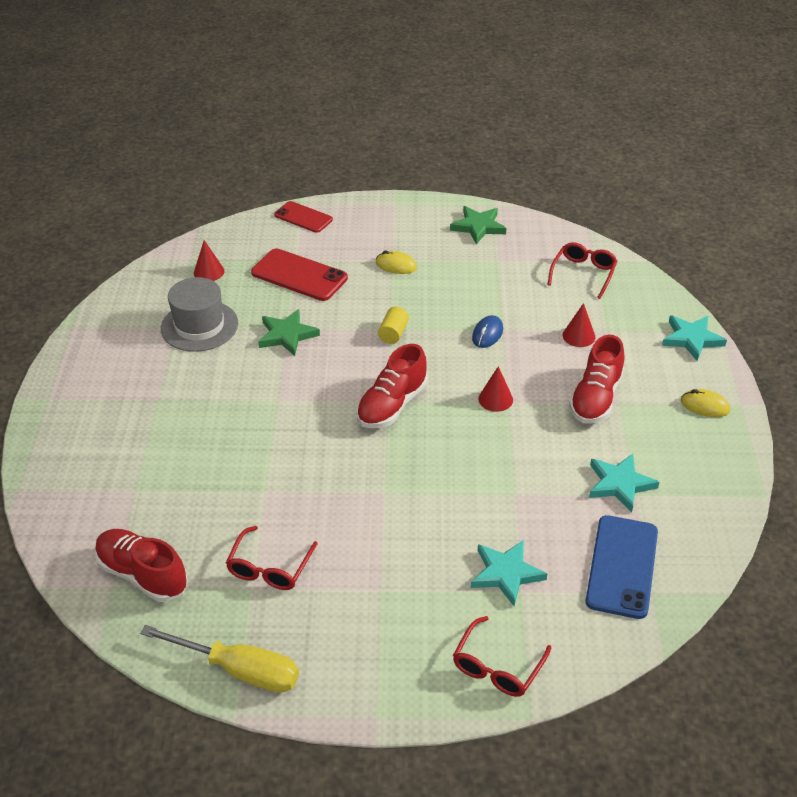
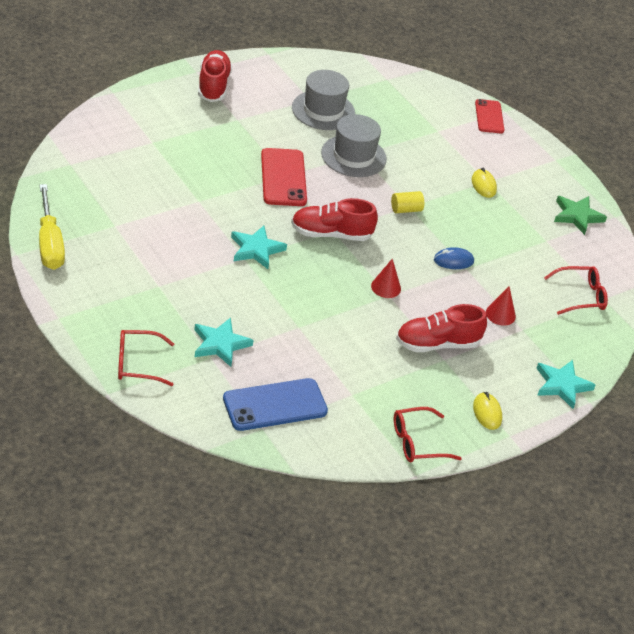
camera: 50 degrees right, 0 degrees up
red shoe [95,529,188,602] -> red shoe moved to [198,50,232,102]
red cone [194,240,224,281] -> none
red glasses [226,526,318,590] -> red glasses moved to [394,407,462,462]
red phone [251,248,348,301] -> red phone moved to [261,148,307,206]
green star [258,309,320,356] -> grey hat [321,114,387,177]
turquoise star [589,454,659,512] -> turquoise star moved to [231,226,287,269]

